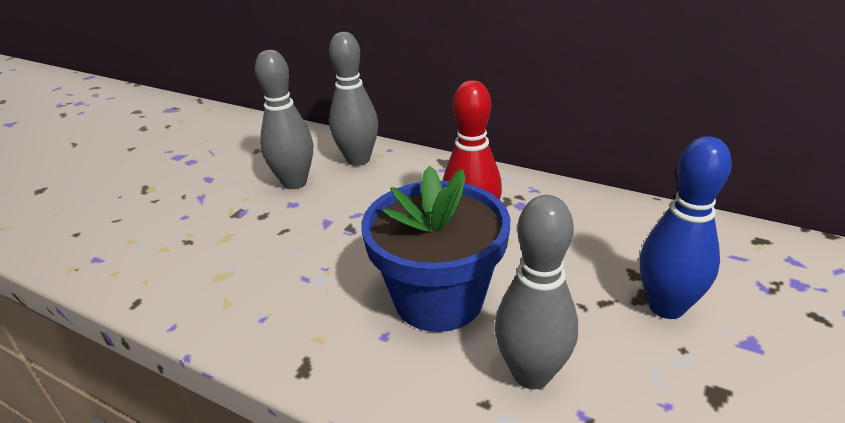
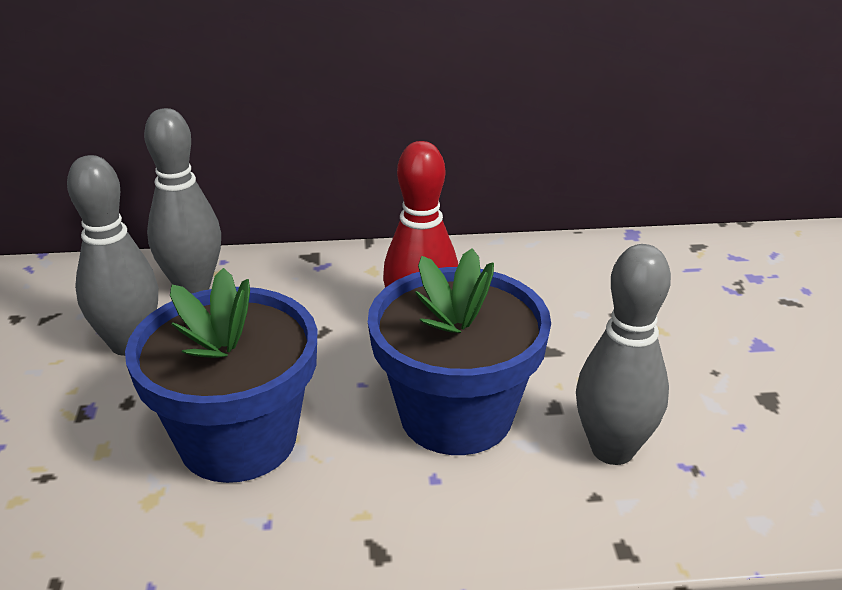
camera: 35 degrees left, 0 degrees up
blue bowling pin [640,136,732,319] -> none
none -> blue flower pot [125,268,318,483]

